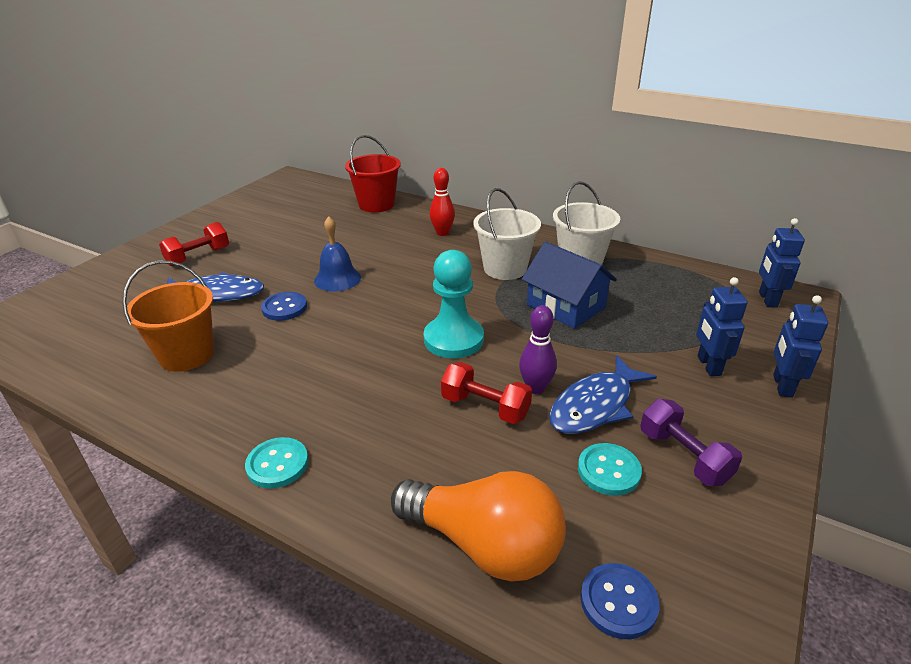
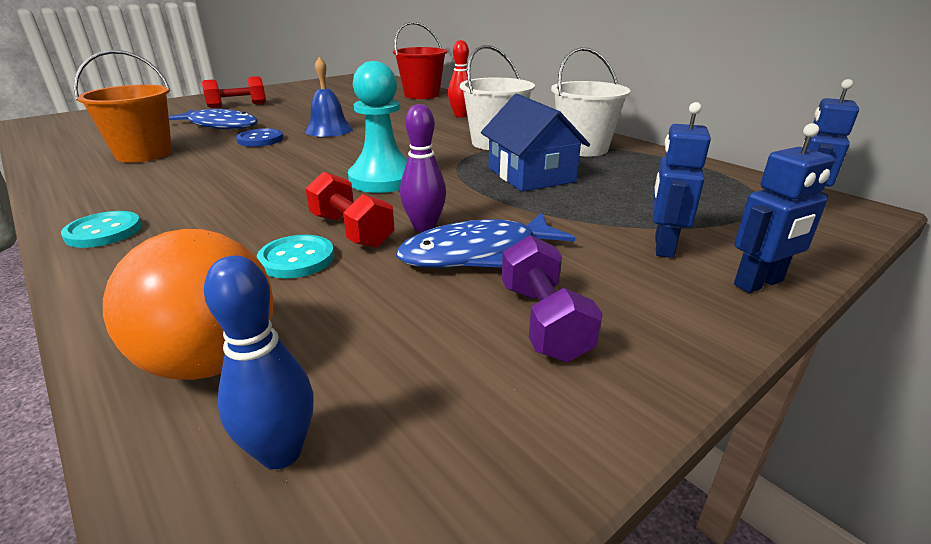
camera: 20 degrees right, 5 degrees down
turquoise button [578,443,642,496] -> turquoise button moved to [257,235,334,278]
blue button [581,563,659,639] -> blue bowling pin [204,256,314,469]
blue robot [773,295,828,398] -> blue robot turned 150 degrees counterclockwise [734,123,835,293]

